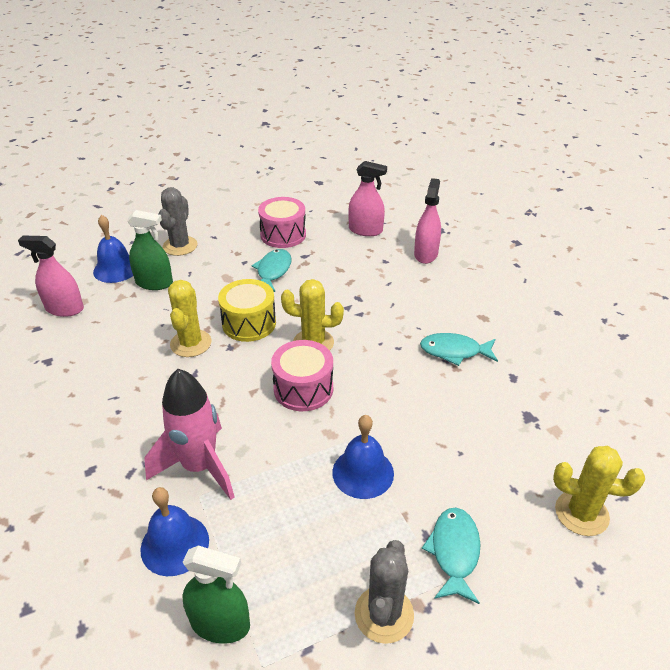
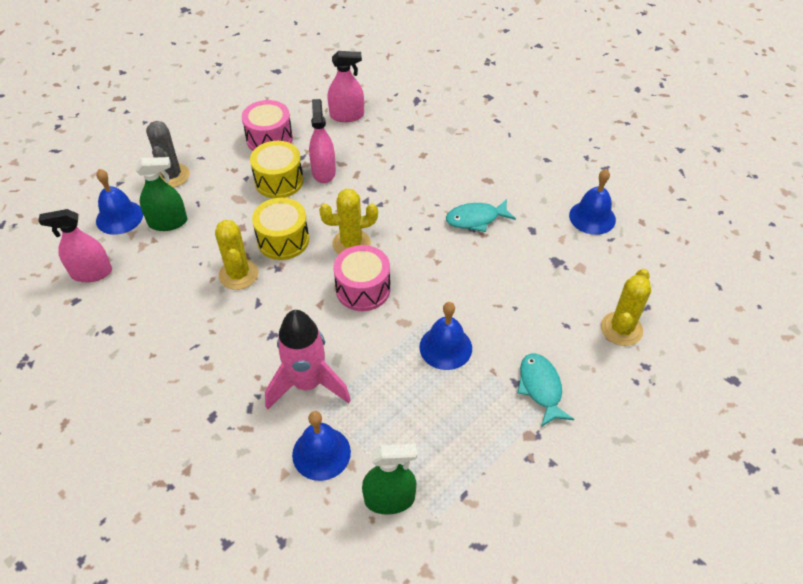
camera: 20 degrees left, 10 degrees up
turquoise fish [251,249,291,292] -> yellow drum [250,141,303,198]
grey cactus [355,540,414,644] -> none
pink spray bottle [414,178,441,264] -> pink spray bottle moved to [309,99,336,183]
yellow cactus [553,446,645,536] -> yellow cactus turned 60 degrees counterclockwise [601,269,651,346]
none -> blue bell [569,169,616,235]

